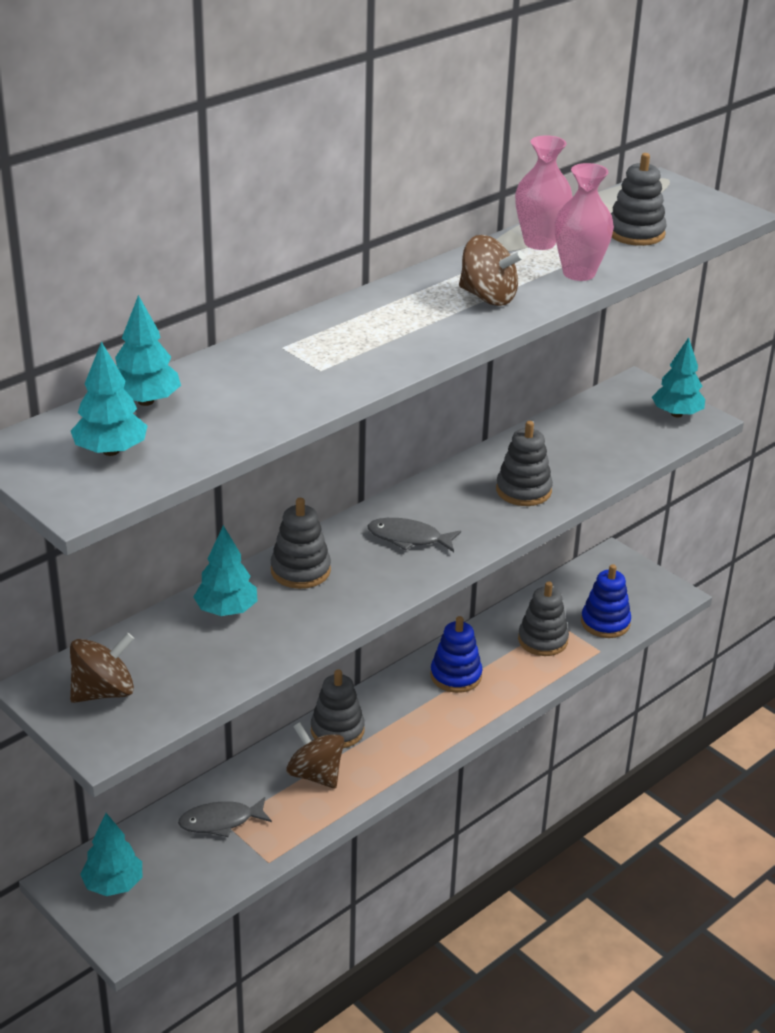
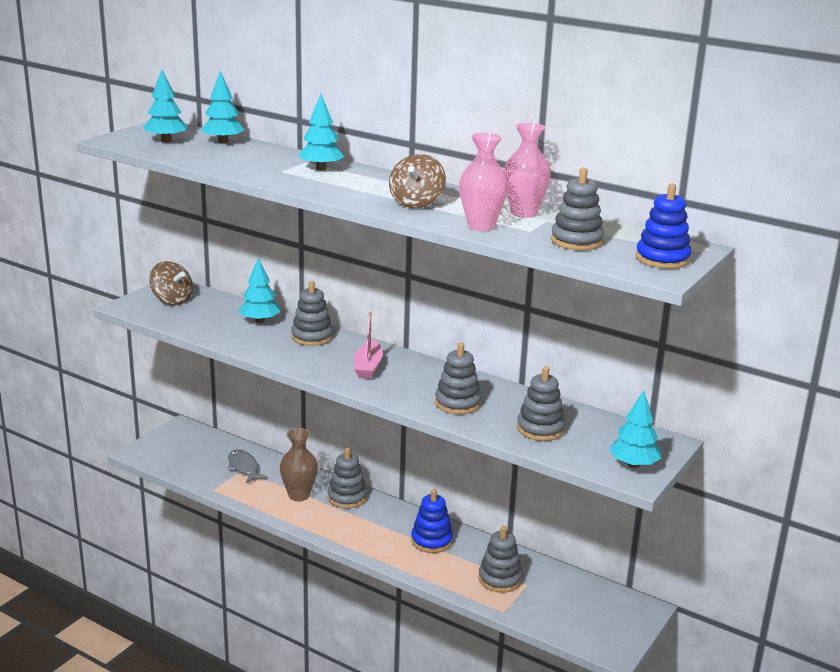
camera: 75 degrees right, 10 degrees down
turquoise tree [80,813,142,896] -> turquoise tree moved to [298,94,344,170]
brown spinning top [286,722,344,789] -> brown vase [280,428,318,501]
grey fish [367,518,461,552] -> pink boat [354,311,383,379]
blue stacking toy [581,564,631,638] -> blue stacking toy moved to [636,183,691,269]
none -> grey stacking toy [517,367,565,441]

